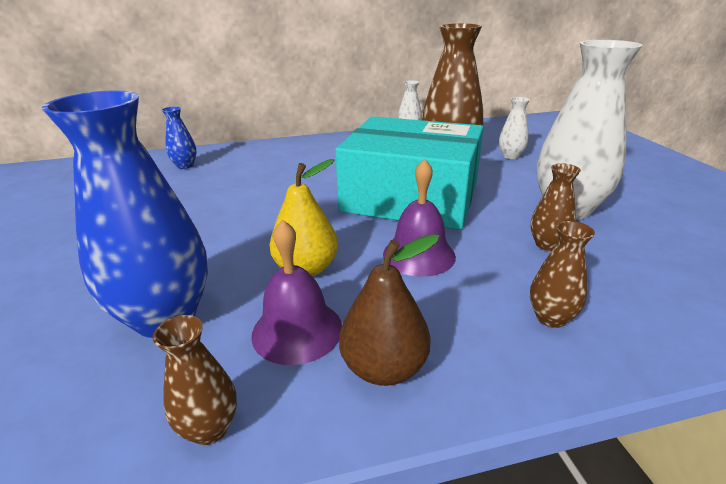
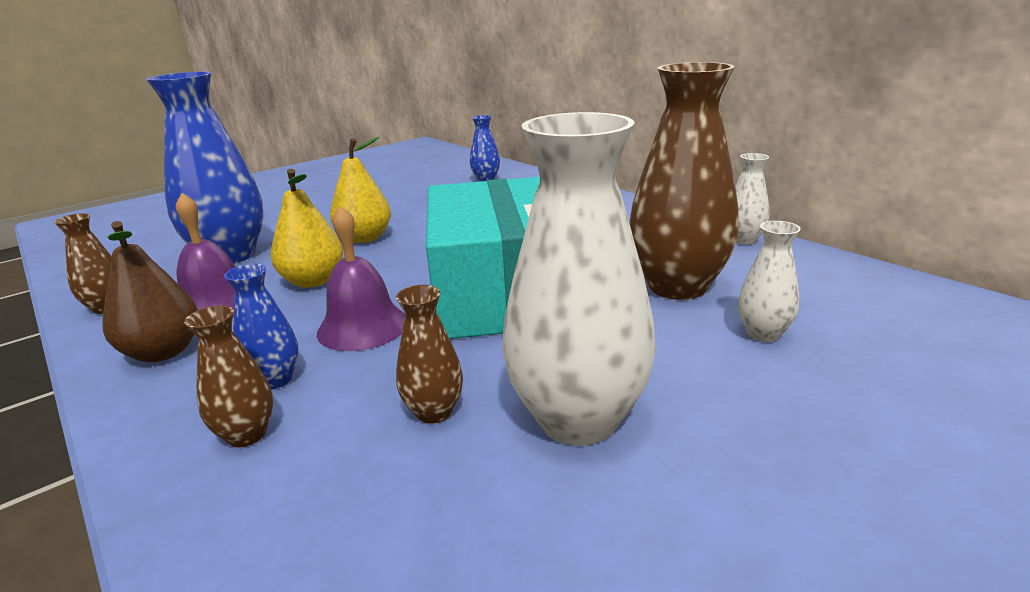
camera: 65 degrees right, 5 degrees down
none -> blue vase [224,264,299,390]
none -> yellow pear [330,137,391,243]

